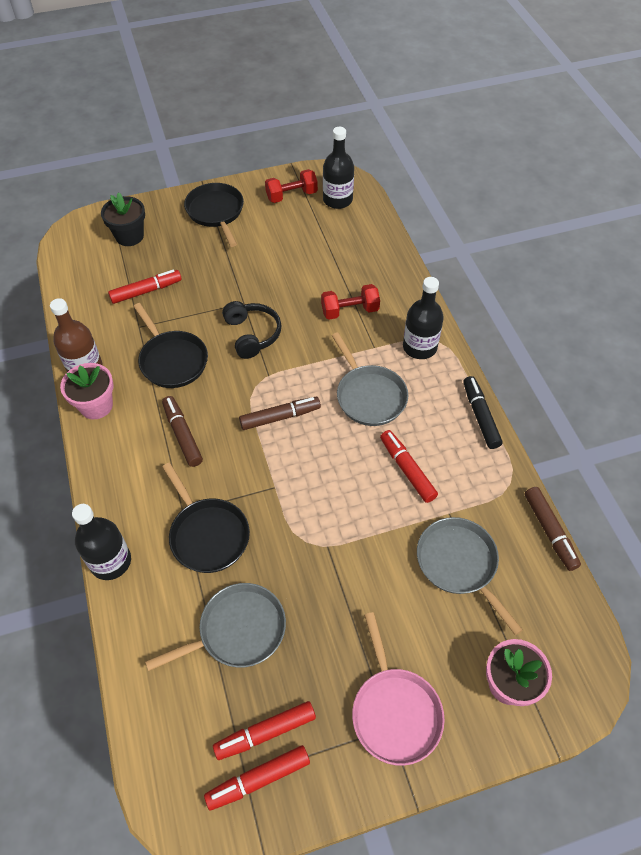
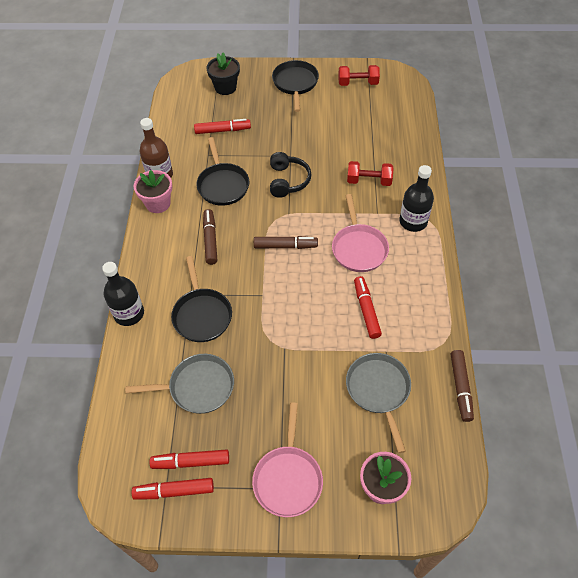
camera: 20 degrees right, 0 degrees up
black bottle [323,127,354,209] -> none
grey pan [332,332,408,426] -> pink pan [332,194,389,272]
black marker [463,376,503,449] -> none

